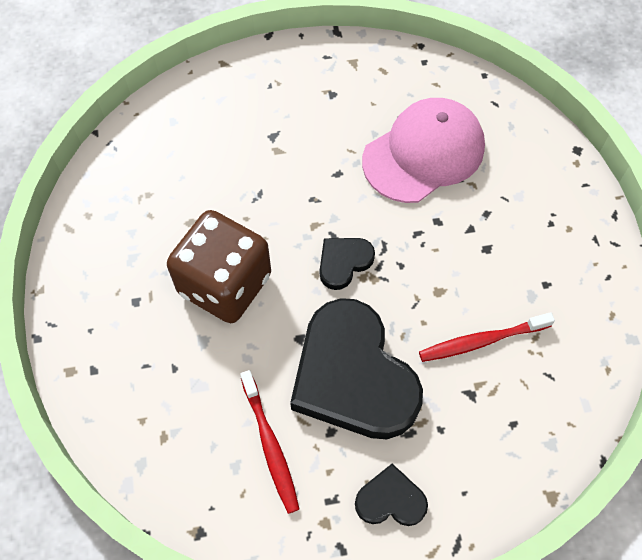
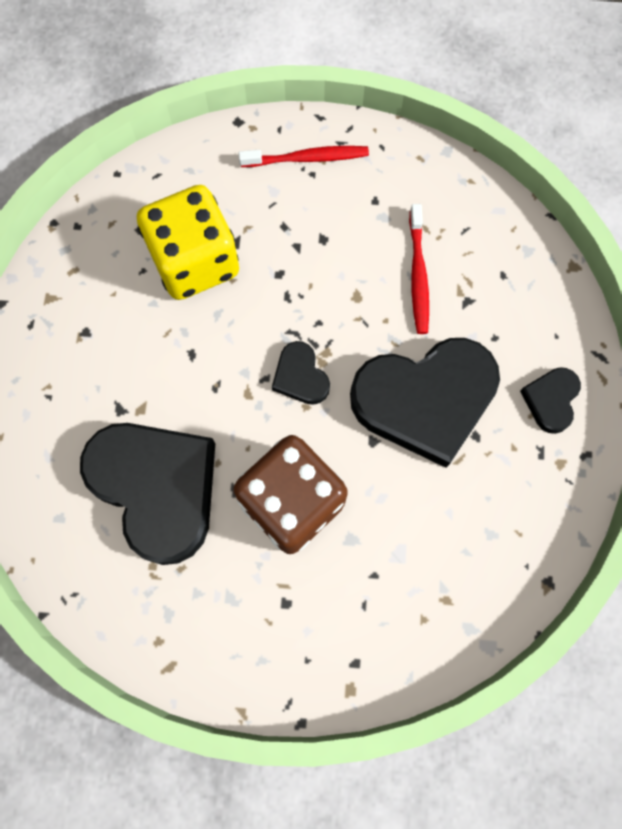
camera: 75 degrees left, 10 degrees up
red toothbrush [240,370,299,514] -> red toothbrush moved to [238,146,369,167]
pink cap [362,98,485,203] -> yellow dice [137,185,239,300]
none -> black heart [80,423,215,565]

